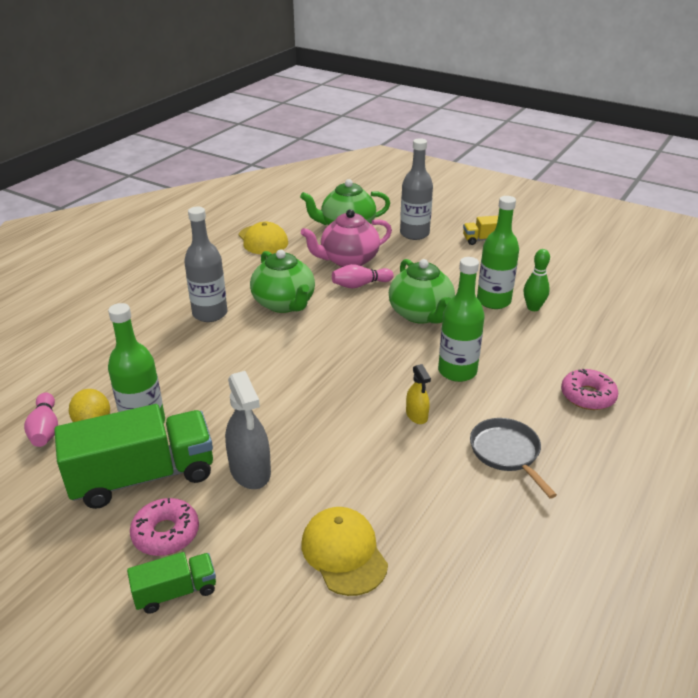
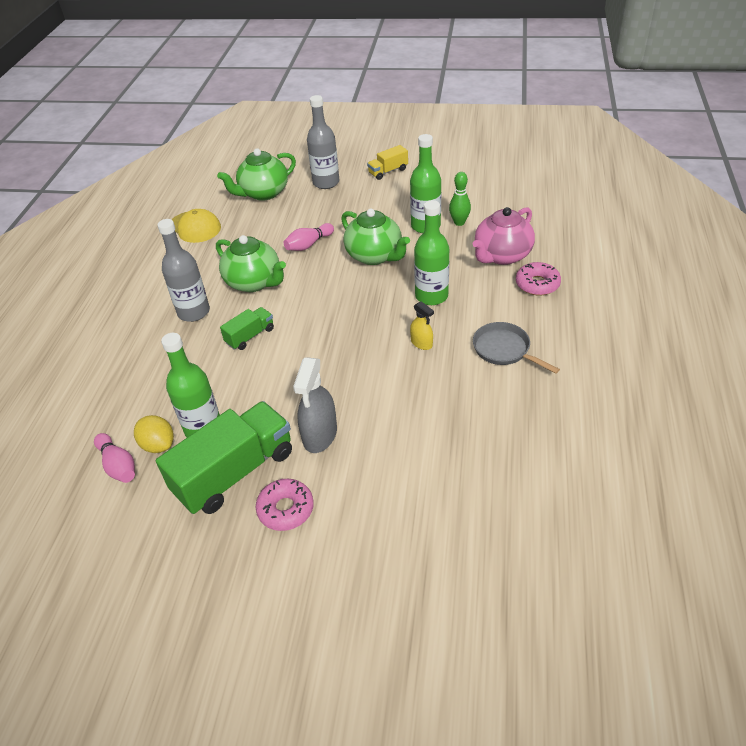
camera: 20 degrees left, 10 degrees up
green truck [127,552,216,614] -> green truck moved to [220,307,274,350]
grey spray bottle [225,371,271,489] -> grey spray bottle turned 60 degrees clockwise [293,358,337,453]
pink teapot [301,209,392,267] -> pink teapot moved to [472,207,535,265]
yellow cap [302,507,388,596] -> none

